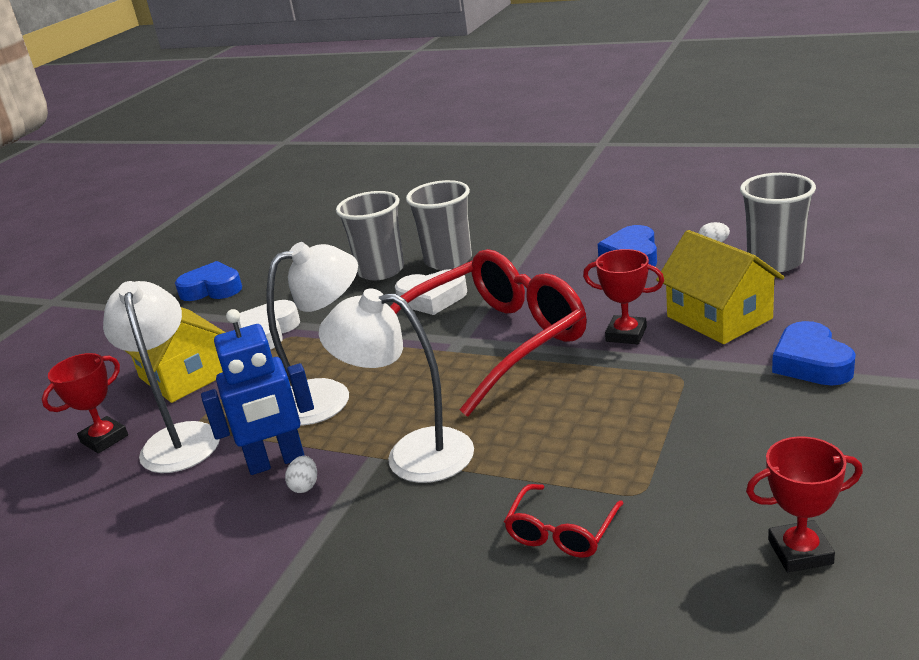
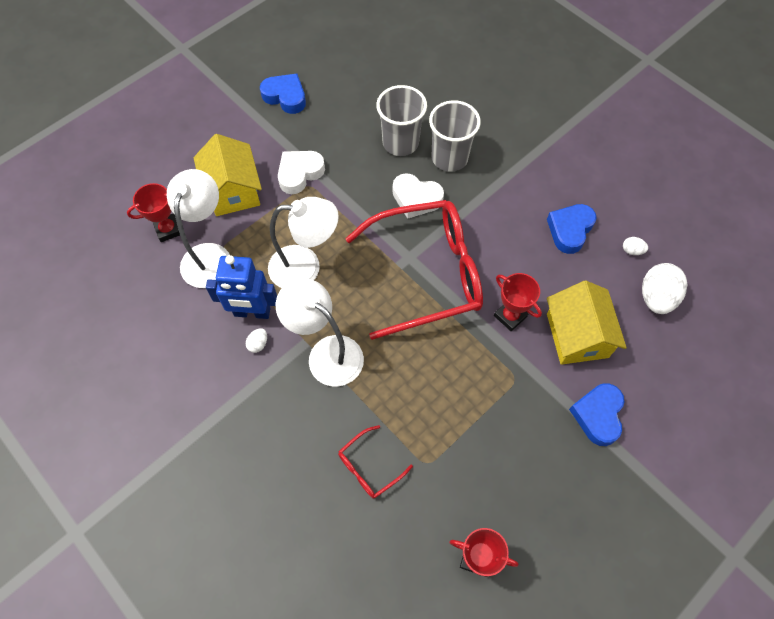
camera: 20 degrees right, 35 degrees up
grey cup [740,173,816,272] -> white egg [642,263,688,314]

